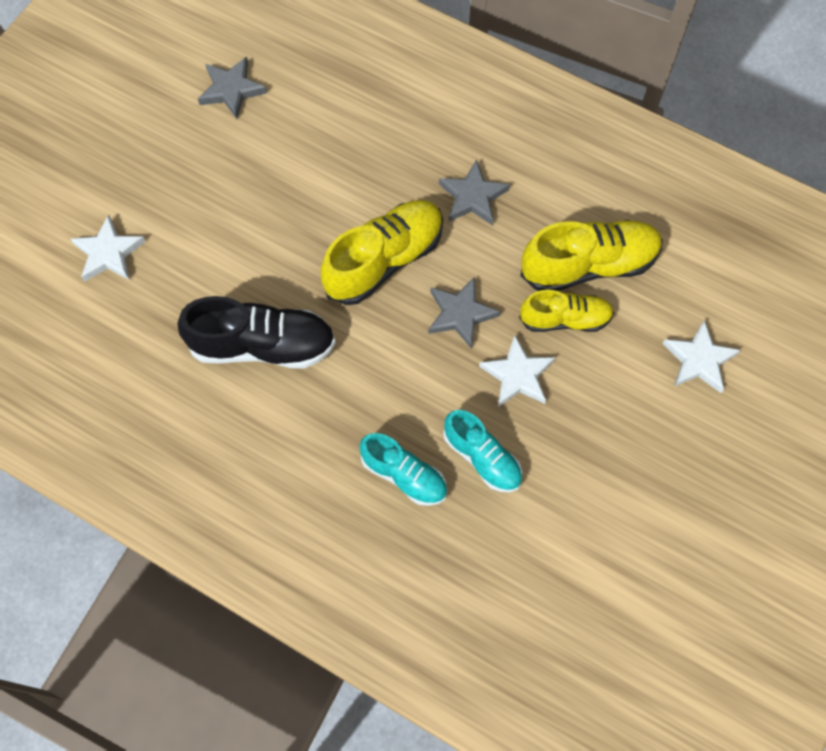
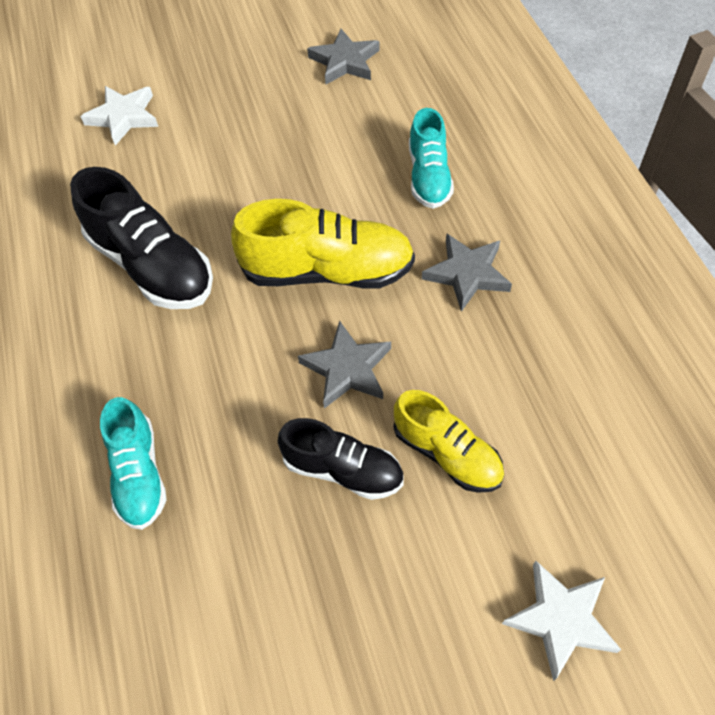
camera: 45 degrees right, 10 degrees down
turquoise shoe [443,410,522,492] -> turquoise shoe moved to [409,108,454,209]
white star [479,335,555,407] -> black shoe [278,418,404,500]
yellow shoe [520,220,663,291] -> none

